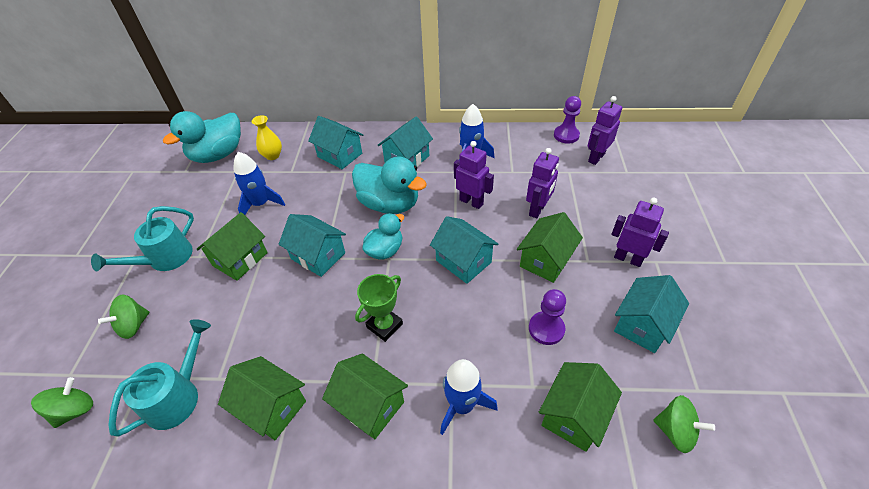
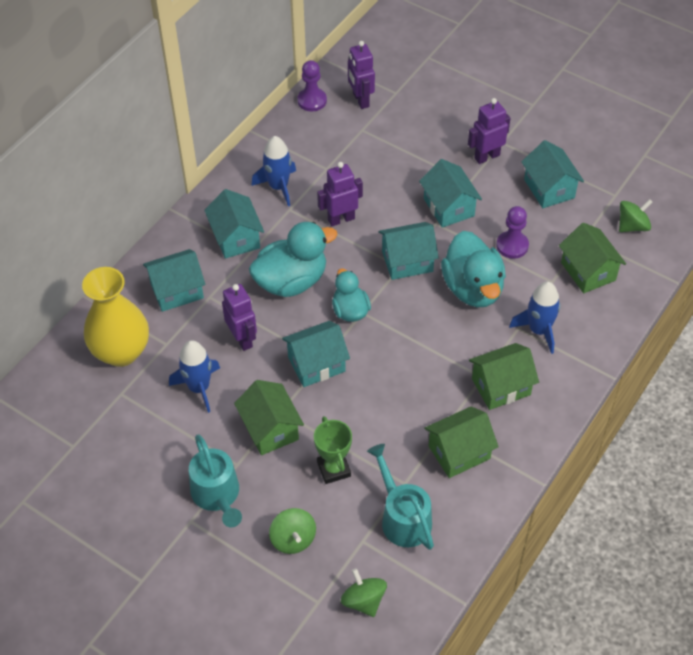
camera: 60 degrees left, 5 degrees up
turquoise duck [163,111,241,163] -> turquoise duck moved to [441,231,506,307]
yellow vase [252,115,282,160] -> yellow vase [82,267,149,367], size x1.99
green trophy [355,274,403,342] -> green trophy moved to [314,416,352,484]
green house [517,212,583,283] -> turquoise house [419,159,482,228]
purple robot [526,148,559,218] -> purple robot moved to [222,284,257,351]

